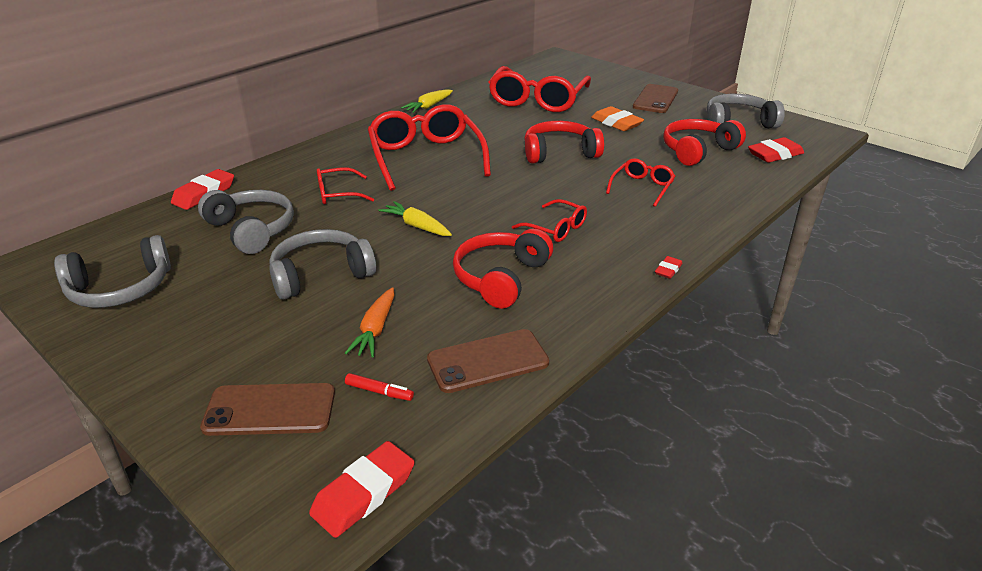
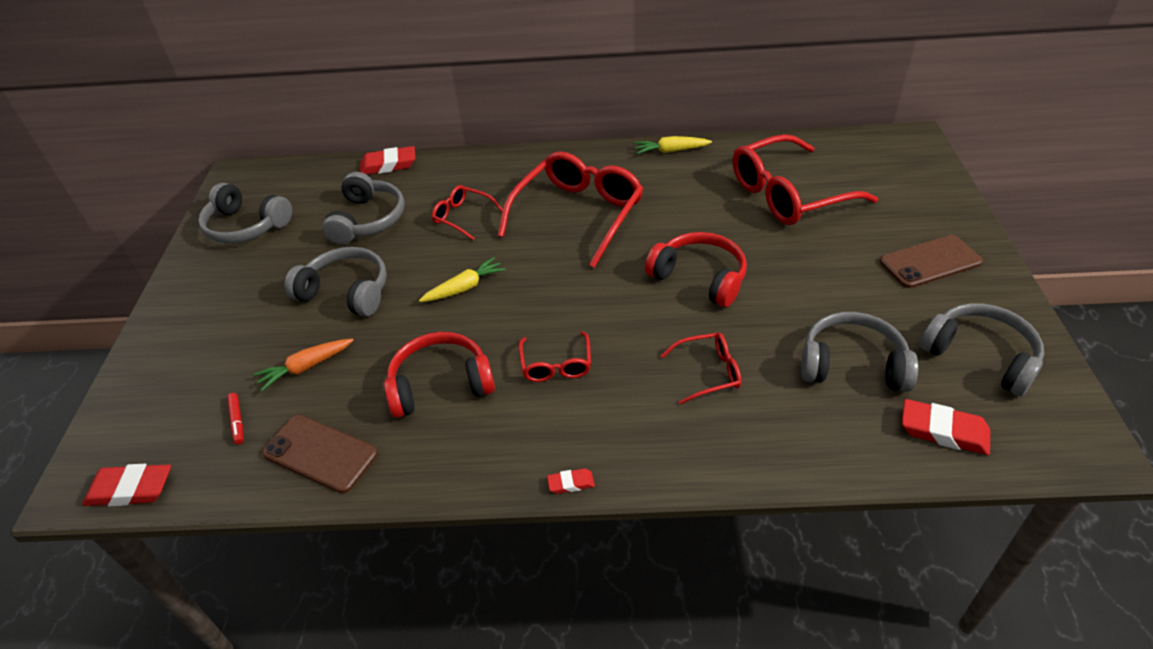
camera: 50 degrees right, 10 degrees up
brown phone [200,383,335,436] -> none
yellow carrot [378,201,452,236] -> yellow carrot turned 60 degrees clockwise [419,257,506,302]
orange eraser [591,106,644,131] -> none
red headphones [663,119,746,166] -> grey headphones [801,312,918,392]

